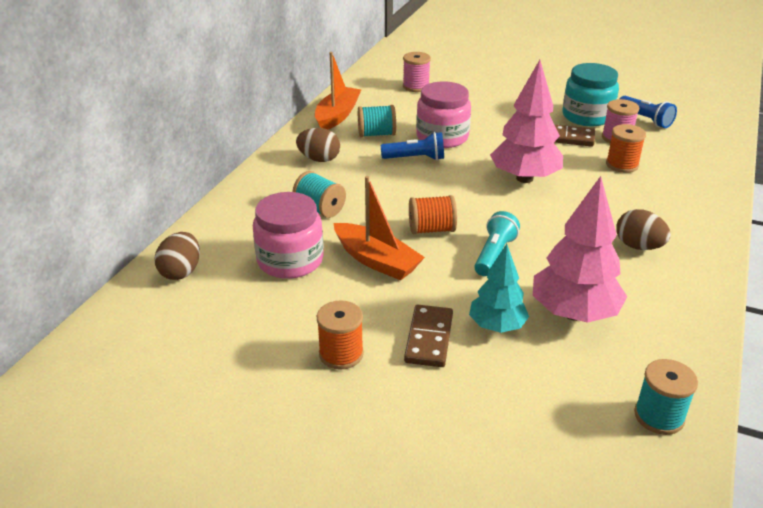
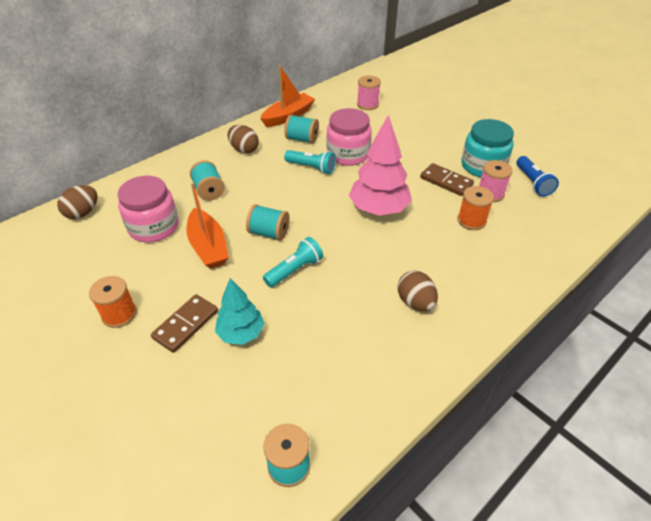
camera: 25 degrees right, 10 degrees up
blue flashlight [381,132,444,160] -> turquoise flashlight [284,150,336,174]
orange spool [409,195,457,234] -> turquoise spool [246,204,290,241]
pink tree [533,176,627,323] -> none

